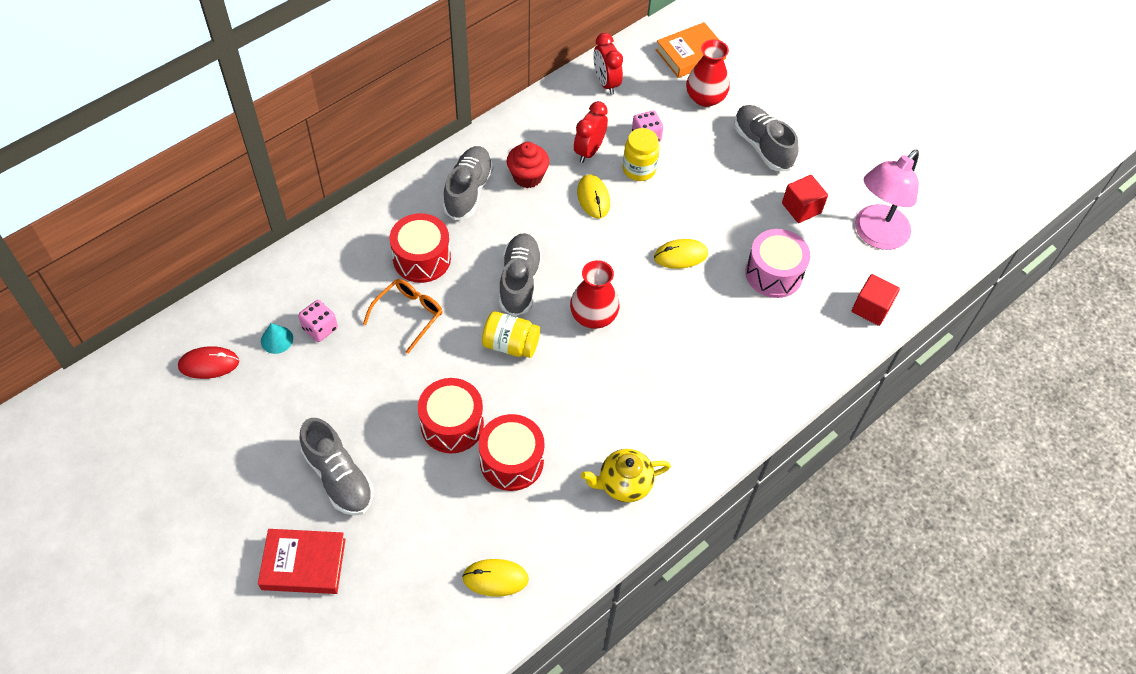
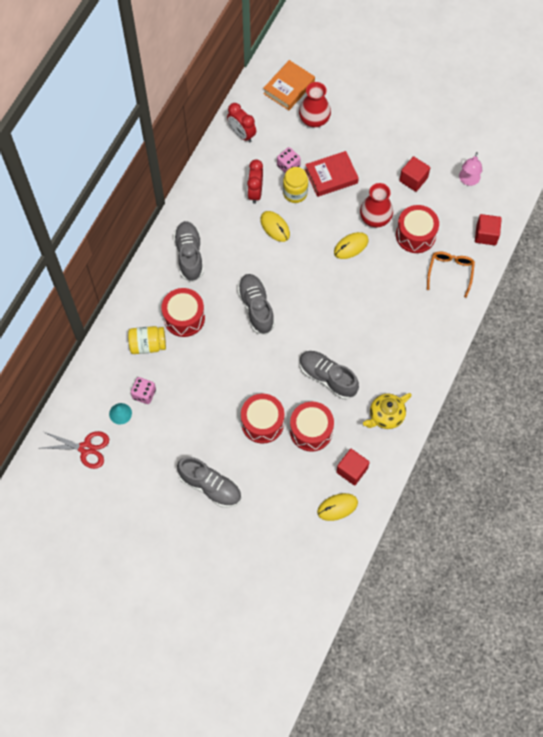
camera: 20 degrees left, 10 degrees up
red mouse [178,346,239,379] -> red scissors [42,431,109,469]
red book [258,529,346,594] -> red book moved to [305,151,359,197]
orange glasses [363,279,443,354] -> orange glasses moved to [427,252,475,298]
yellow jar [482,311,540,358] -> yellow jar moved to [128,326,166,354]
red cupcake [507,142,549,188] -> none
red vase [570,260,619,329] -> red vase moved to [360,183,393,227]
grey shoe [734,105,799,171] -> grey shoe moved to [299,351,359,400]
pink drum [745,229,810,298] -> red drum [396,205,439,253]
pink lamp [855,150,919,250] -> pink lamp [459,152,482,186], size x0.54
none -> red cube [336,449,370,486]

